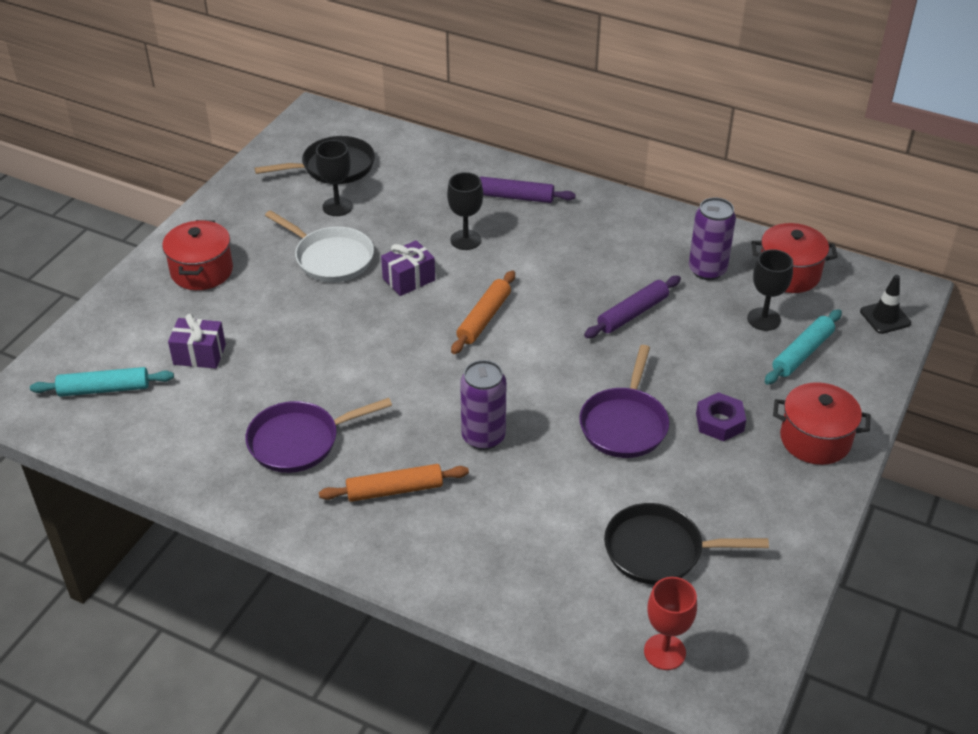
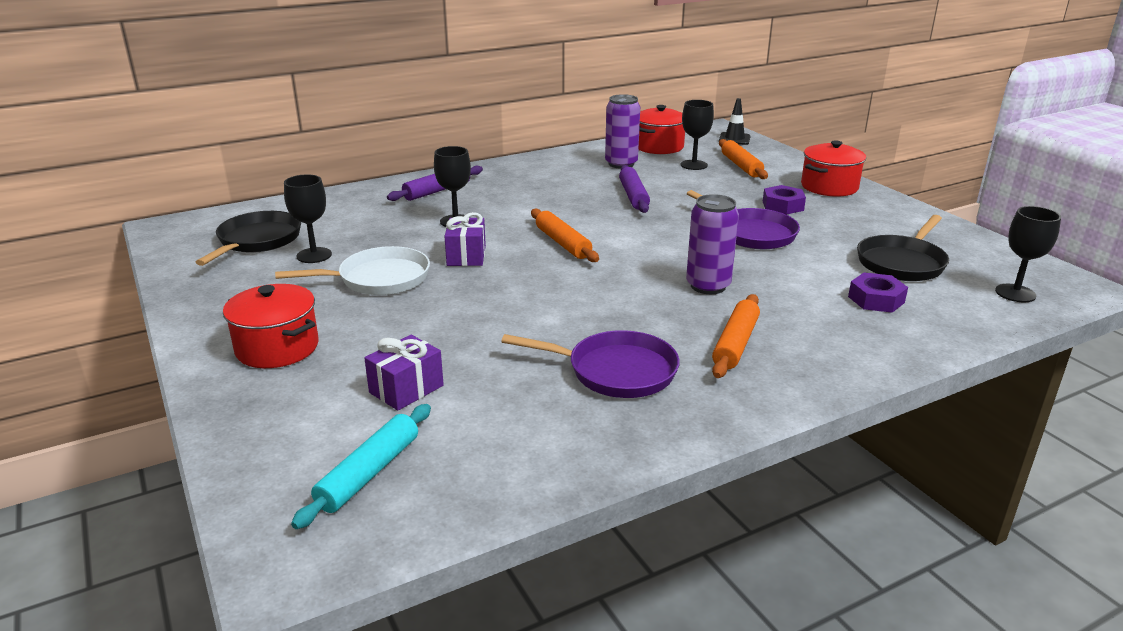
camera: 55 degrees left, 15 degrees down
purple pan [246,398,392,473] -> purple pan turned 90 degrees counterclockwise [501,330,680,398]
red goblet [644,577,697,670] -> black goblet [995,206,1061,302]
turquoise rolling pin [765,309,842,385] -> orange rolling pin [719,139,768,179]
none -> purple nut [848,273,908,313]

